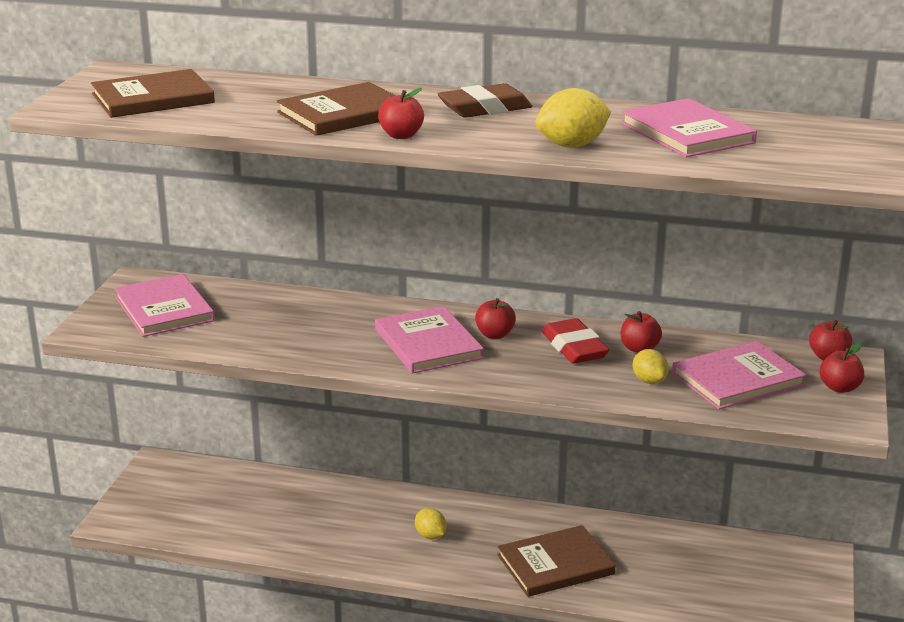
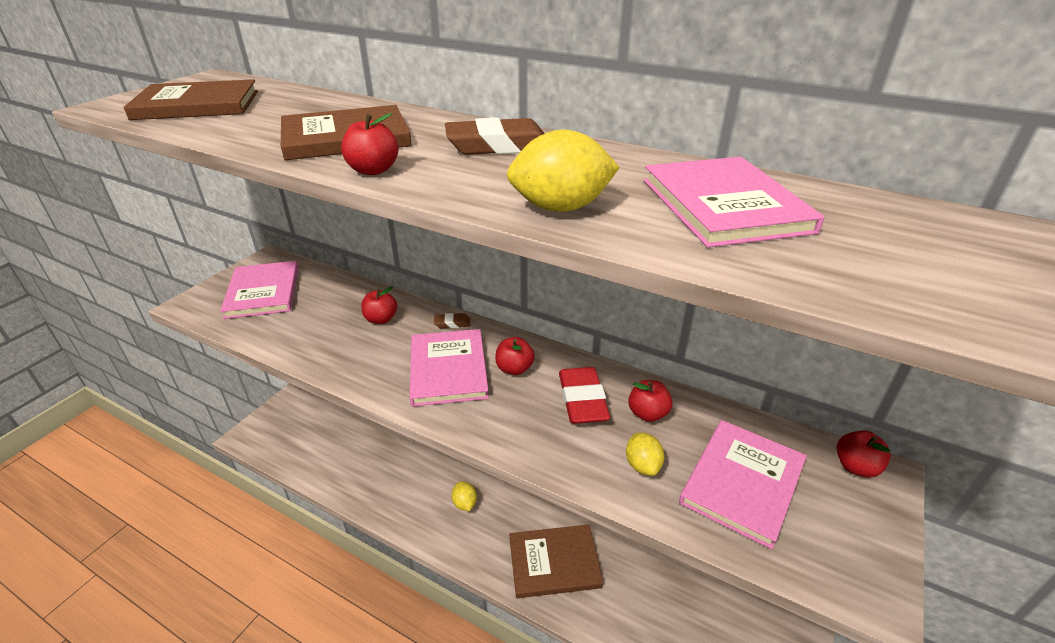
camera: 15 degrees right, 10 degrees up
pink book [672,341,806,410] -> pink book turned 45 degrees counterclockwise [679,420,807,549]
red apple [820,343,864,393] -> red apple moved to [361,286,397,324]
none -> brown eraser [434,313,470,328]

